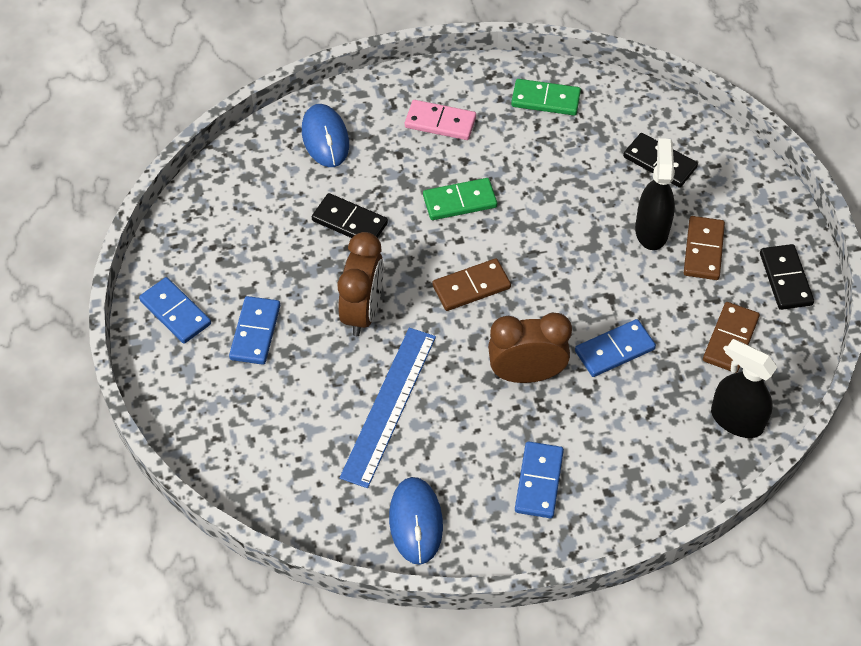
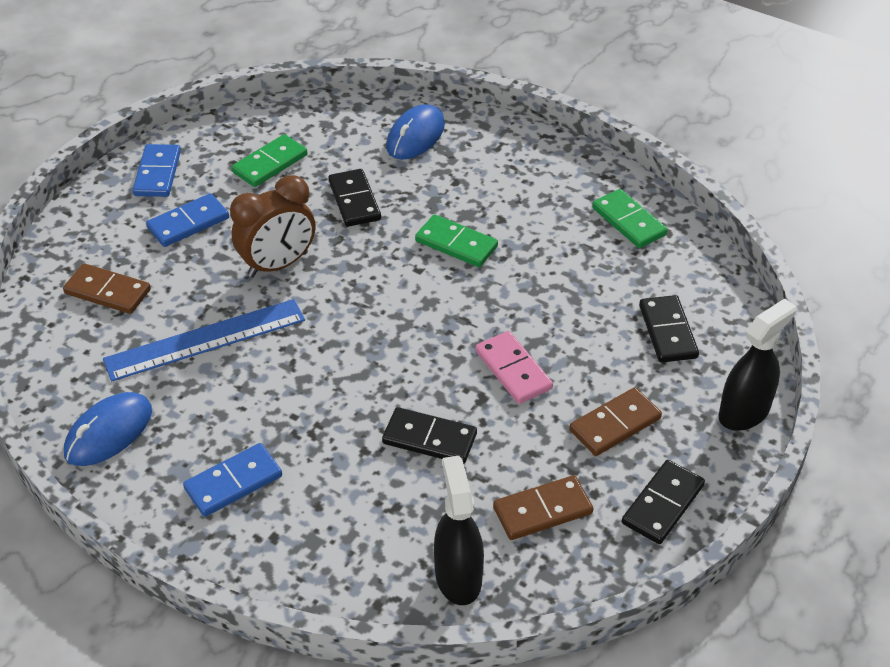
camera: 45 degrees right, 10 degrees down
pink domino [405,100,476,140] -> pink domino moved to [475,331,553,404]
brown domino [432,258,511,311] -> brown domino moved to [63,263,151,314]
brown clock [488,313,572,383] -> none
blue domino [575,319,656,377] -> black domino [382,407,477,464]
black spray bottle [635,138,675,250] -> black spray bottle moved to [719,298,796,431]
none -> green domino [232,134,308,187]

